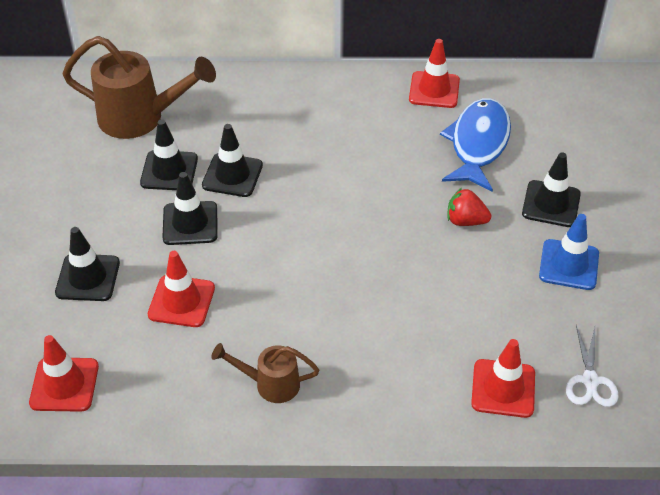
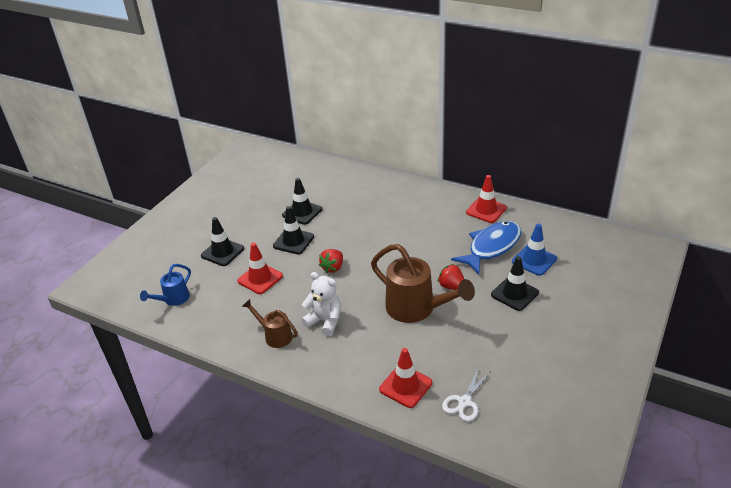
camera: 30 degrees right, 10 degrees down
red traffic cone [29,335,99,412] -> blue watering can [140,264,191,306]
brown watering can [62,36,216,139] -> brown watering can moved to [371,244,475,323]
black traffic cone [202,124,263,197] -> none
blue traffic cone [539,214,599,290] -> blue traffic cone moved to [512,223,557,276]
none -> white teddy bear [301,272,341,336]
none -> red strawberry [319,249,343,273]

